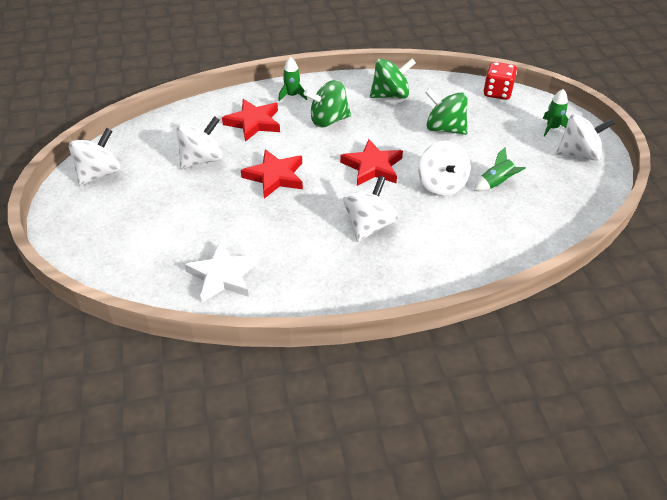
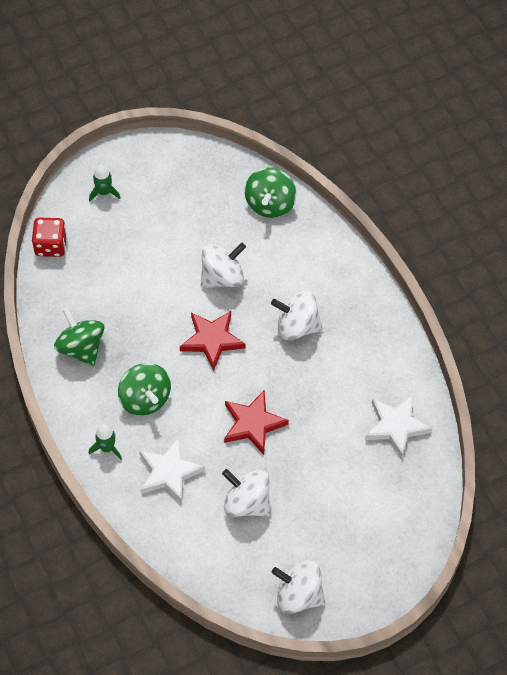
camera: 105 degrees left, 15 degrees up
red star [222,99,280,142] -> white star [139,437,205,503]
green spinning top [425,88,468,135] -> green spinning top moved to [245,168,296,218]
green rocket [474,147,526,191] -> none
white spinning top [556,114,615,161] -> none

